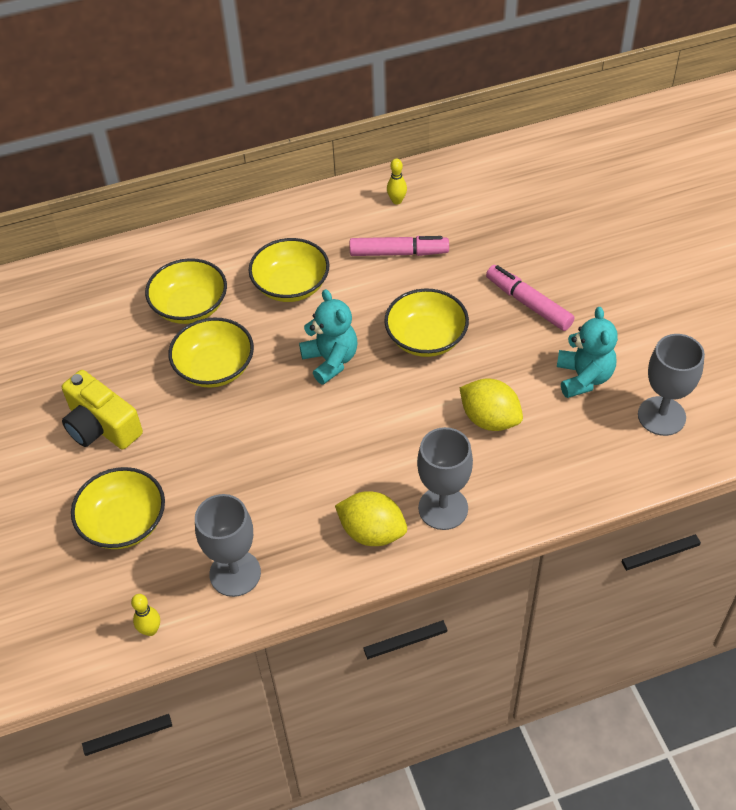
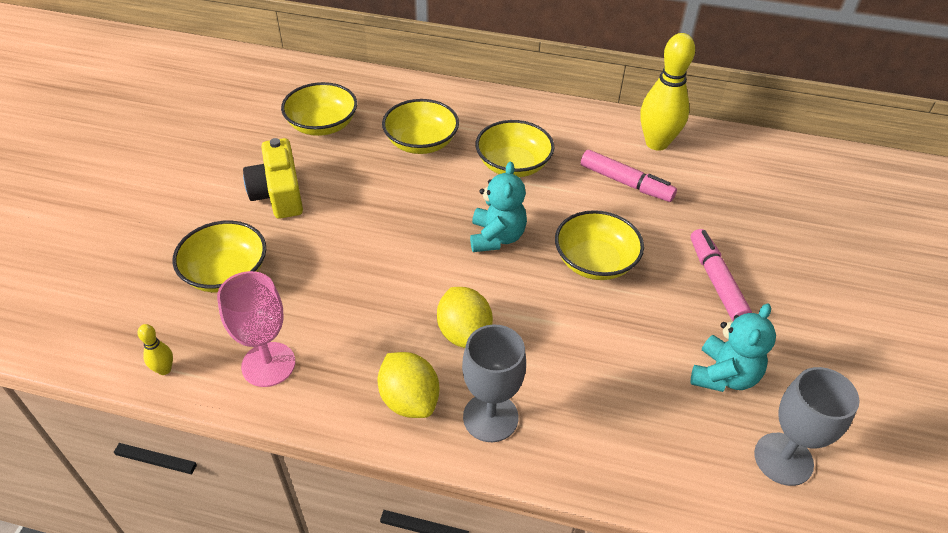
camera: 30 degrees right, 5 degrees down
yellow bowl [169,318,254,388] -> yellow bowl moved to [281,82,357,136]
grey goblet [195,494,261,597] -> pink goblet [217,271,295,387]
yellow bowling pin [387,159,407,204] -> yellow bowling pin [640,33,695,151], size x2.29
yellow lemon [459,379,523,431] -> yellow lemon moved to [437,287,493,348]

